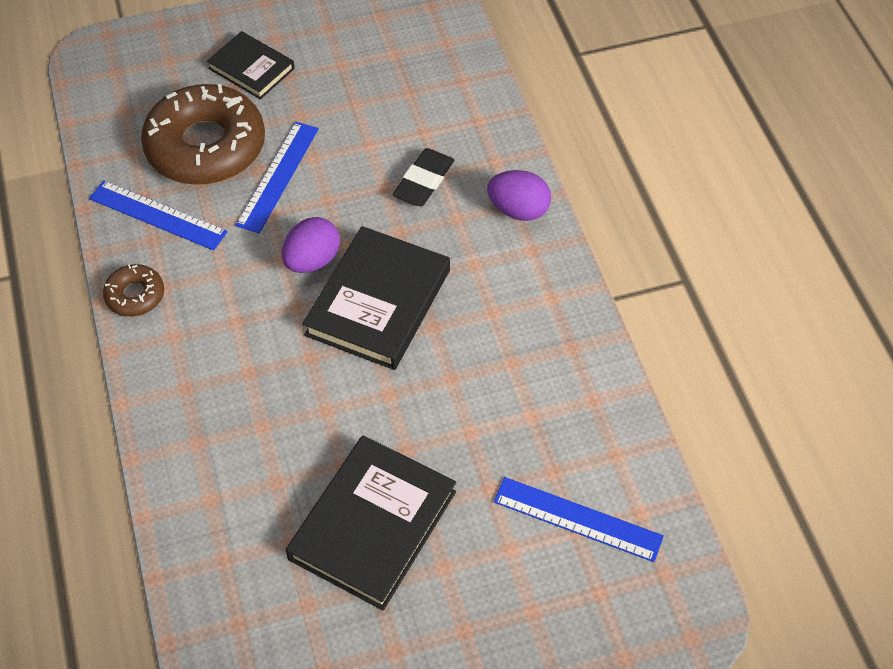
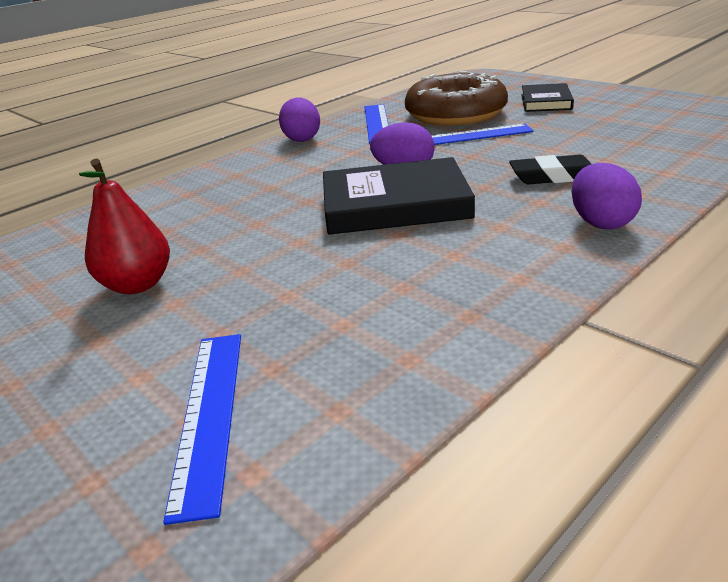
camera: 65 degrees right, 25 degrees down
brown donut [103,264,164,317] -> purple egg [279,98,320,142]
black book [286,435,456,610] -> red pear [79,159,170,294]

